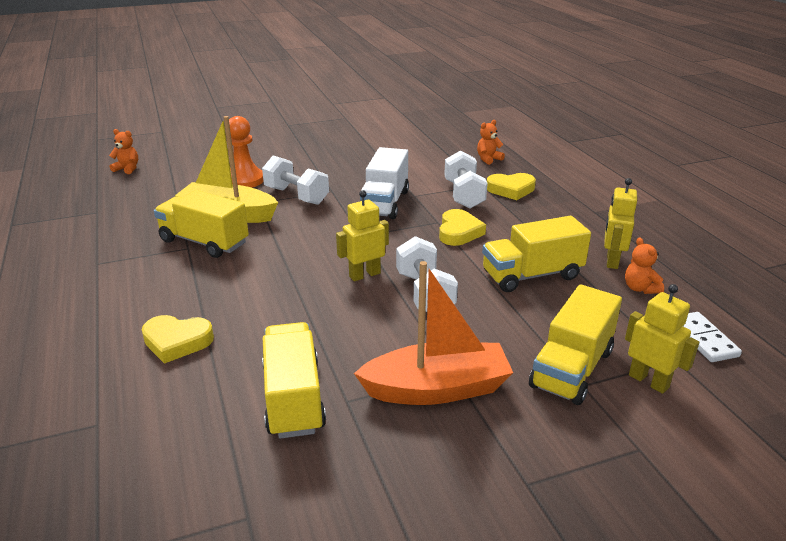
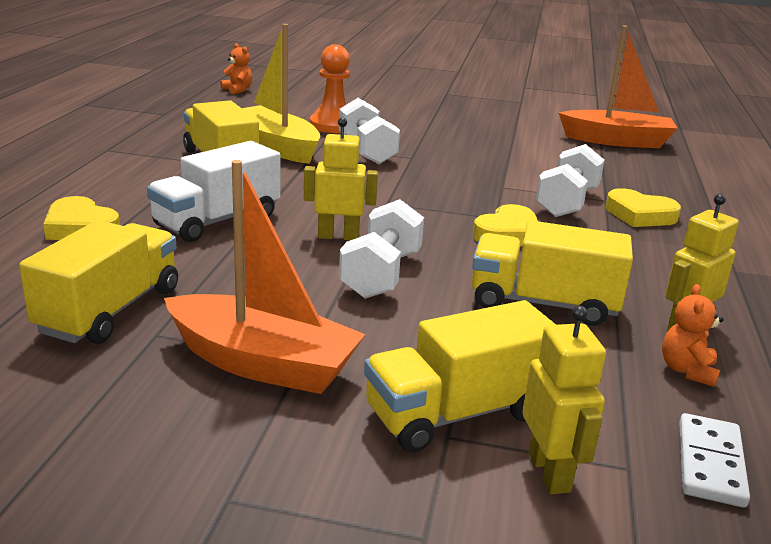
camera: 30 degrees right, 5 degrees down
white truck [360,147,409,219] -> white truck moved to [147,141,280,242]
orange teddy bear [477,120,505,165] -> none
none -> orange boat [559,25,678,148]

